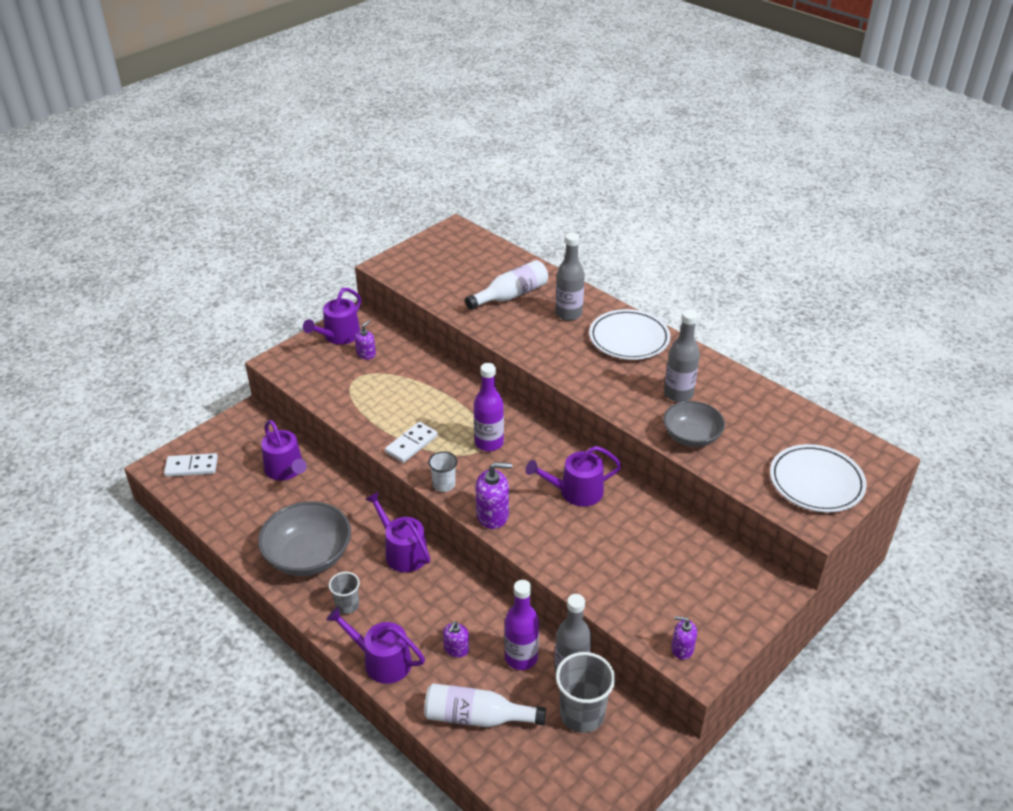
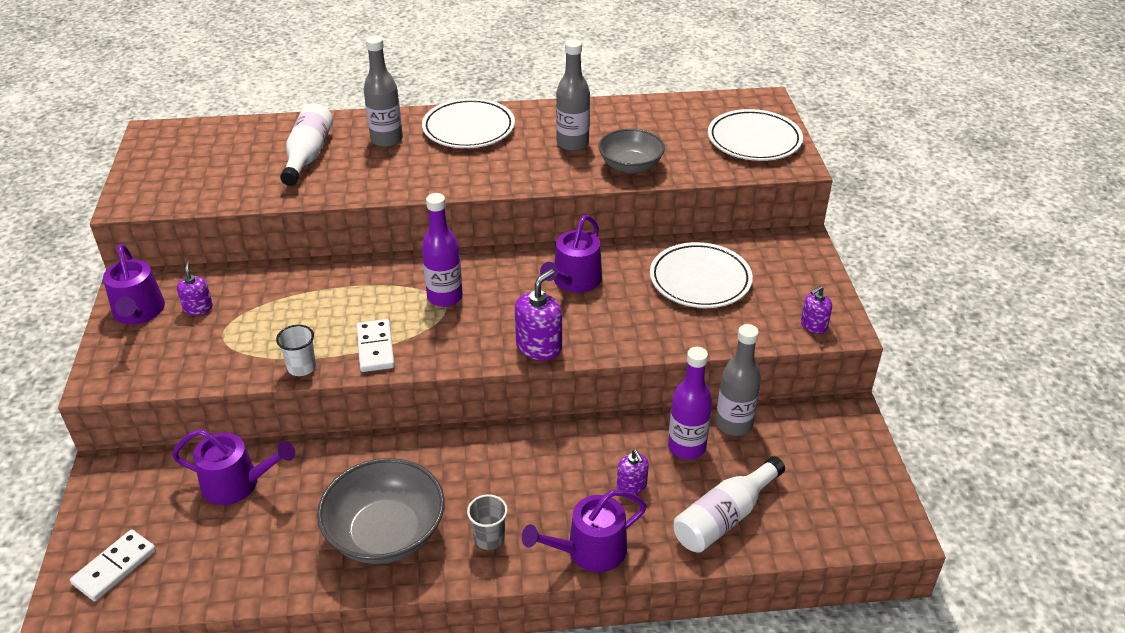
camera: 50 degrees left, 0 degrees up
purple watering can [365,492,430,572] -> none
white cup [428,451,457,492] -> white cup moved to [276,325,316,376]
grey cup [556,652,615,733] -> none
none -> white plate [650,242,753,308]

